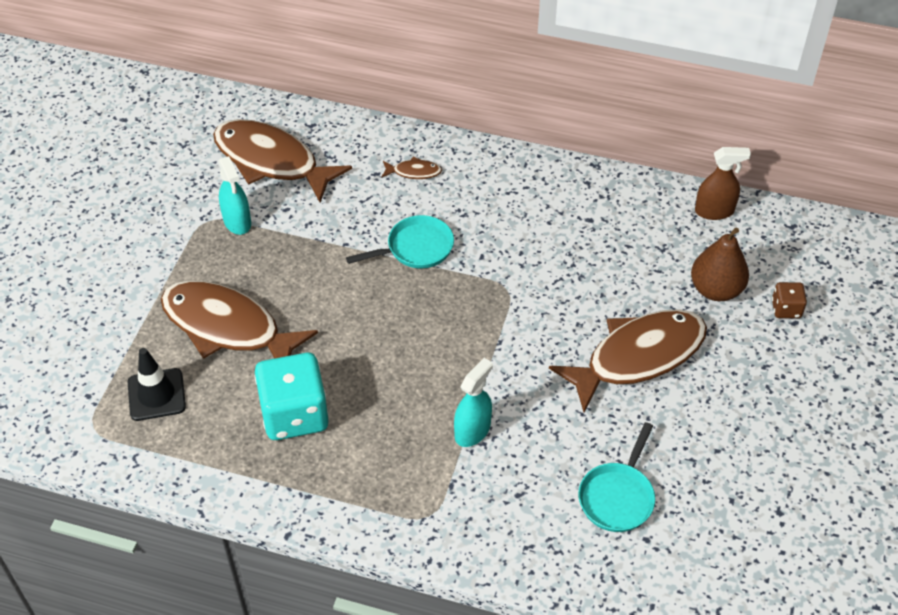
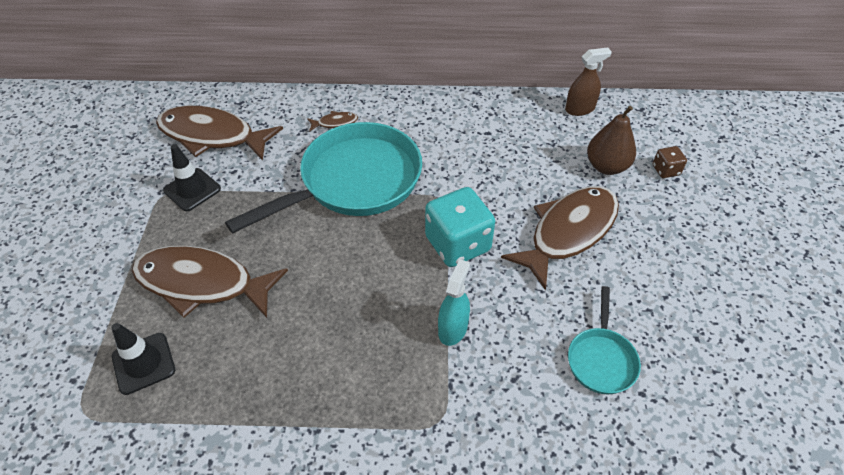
camera: 15 degrees left, 0 degrees up
turquoise spray bottle [218,156,251,235] -> black traffic cone [163,144,221,211]
turquoise dice [254,352,329,440] -> turquoise dice moved to [425,187,495,267]
turquoise pan [346,215,454,269] -> turquoise pan [225,122,422,234], size x2.11

